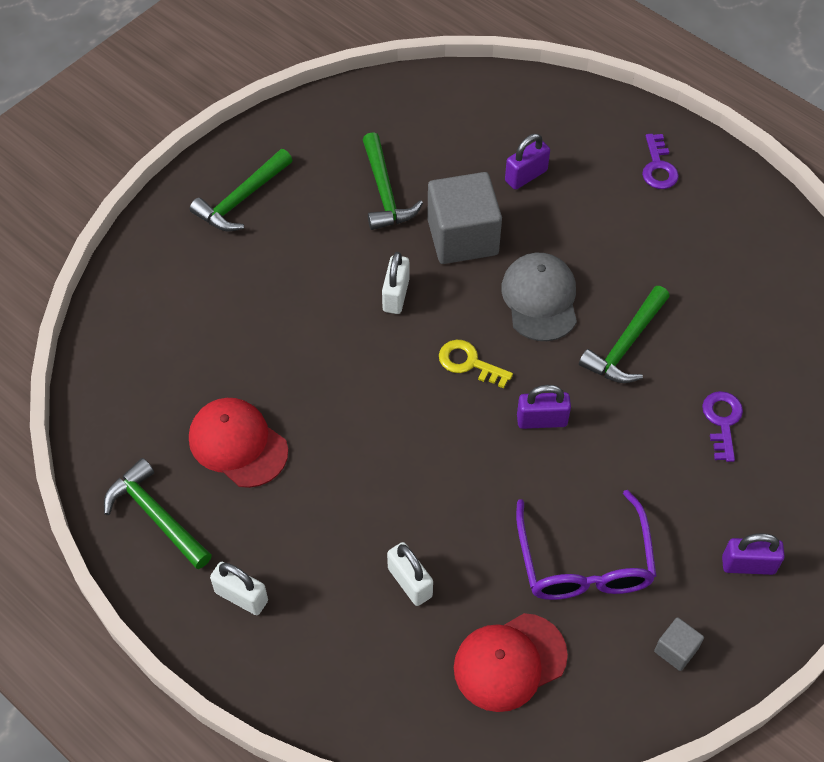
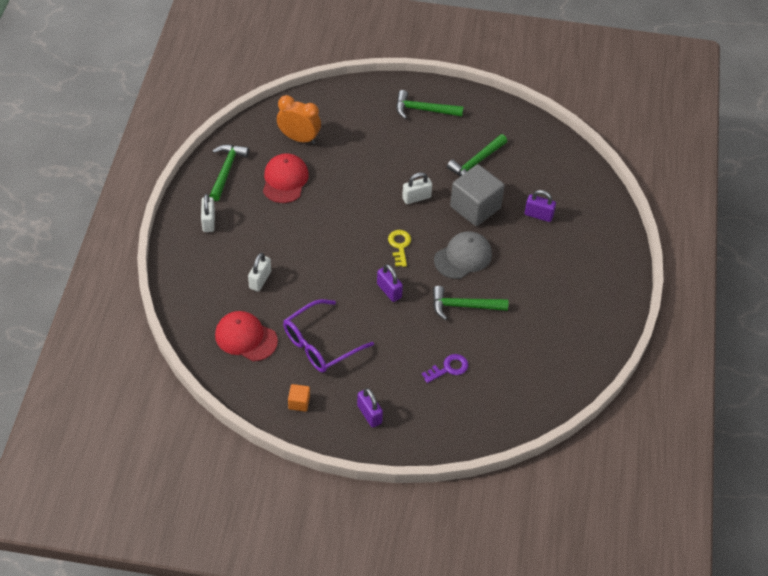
camera: 55 degrees right, 5 degrees down
purple key [642,134,679,189] -> none
grey cube [654,617,704,671] -> orange cube [288,384,310,412]
none -> orange clock [277,95,321,144]

